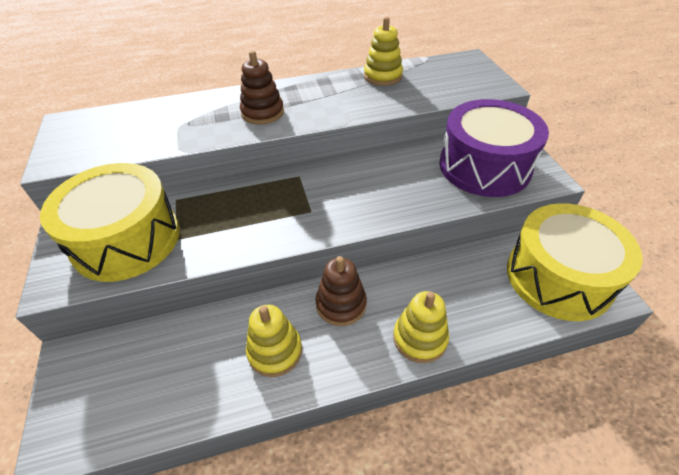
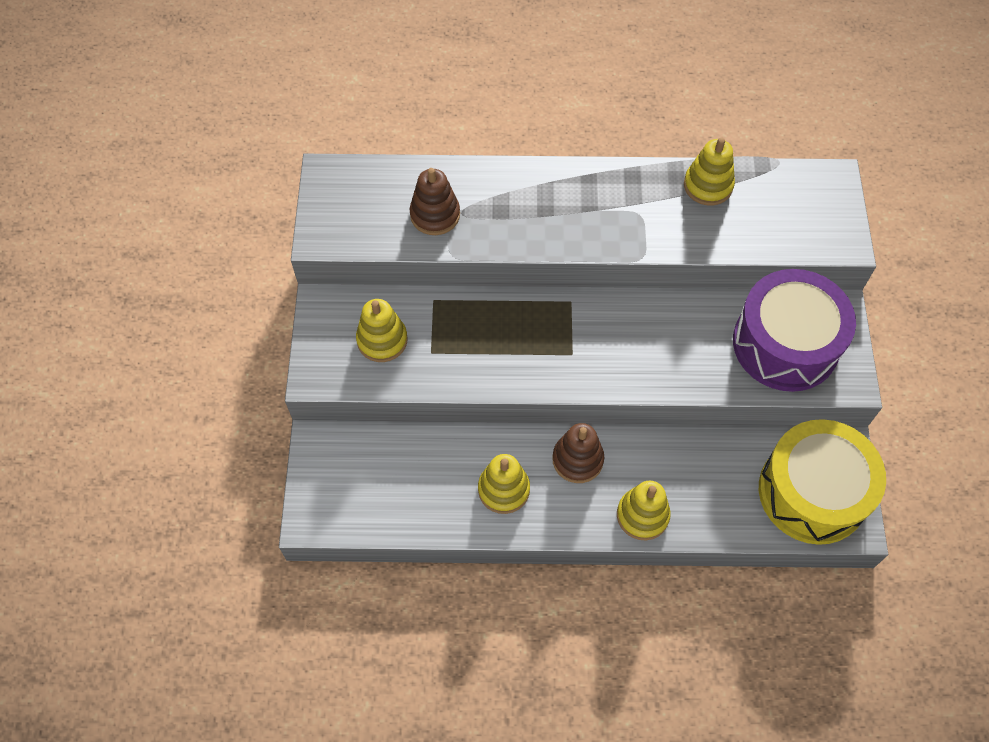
camera: 15 degrees right, 15 degrees up
yellow drum [40,163,180,282] -> yellow stacking toy [356,299,408,362]
brown stacking toy [240,51,284,125] -> brown stacking toy moved to [410,168,460,235]

